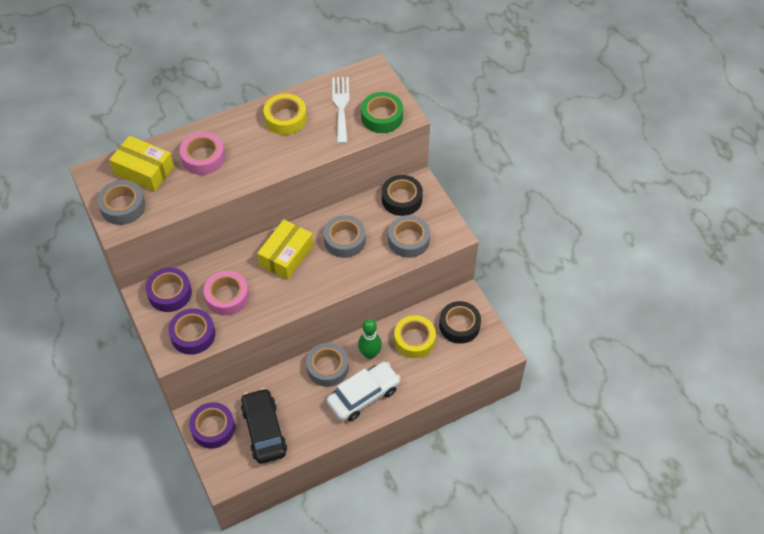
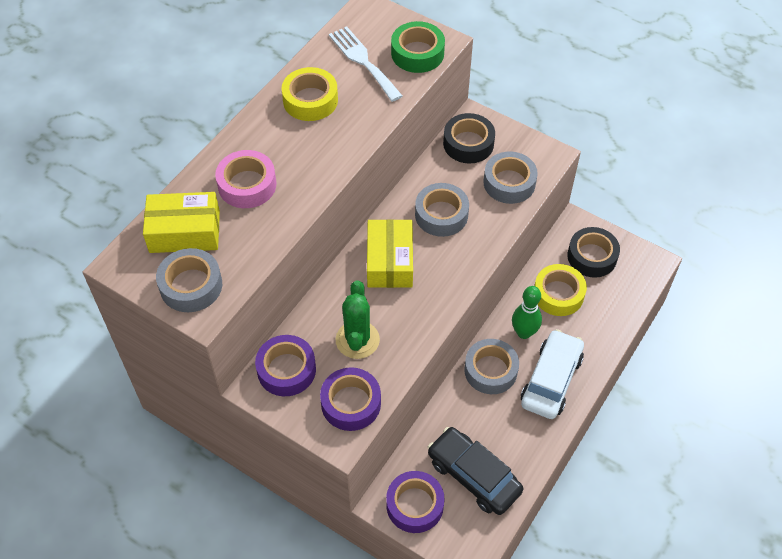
camera: 30 degrees left, 0 degrees up
pink tape [204,271,249,315] -> green cactus [336,280,380,359]

